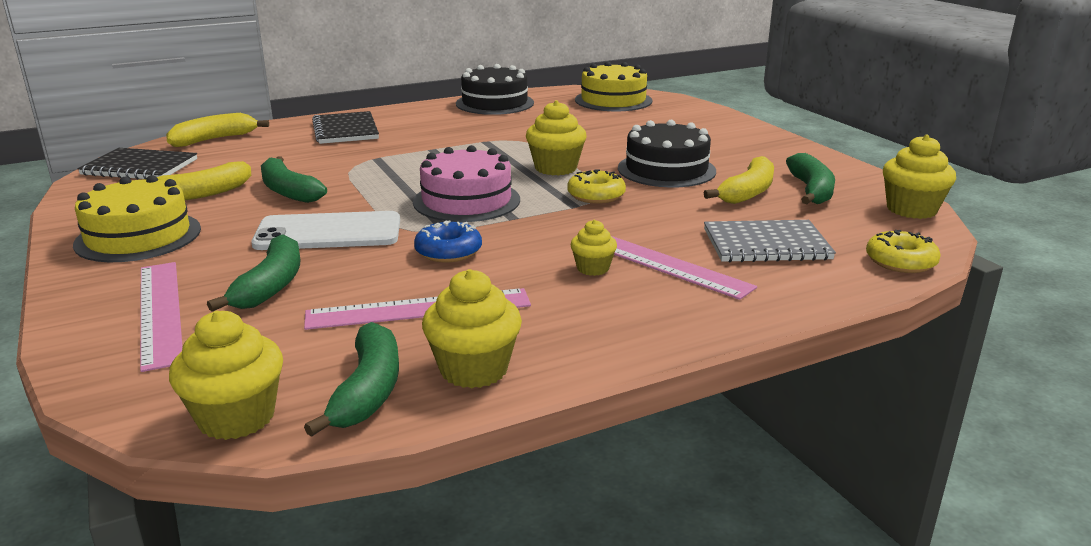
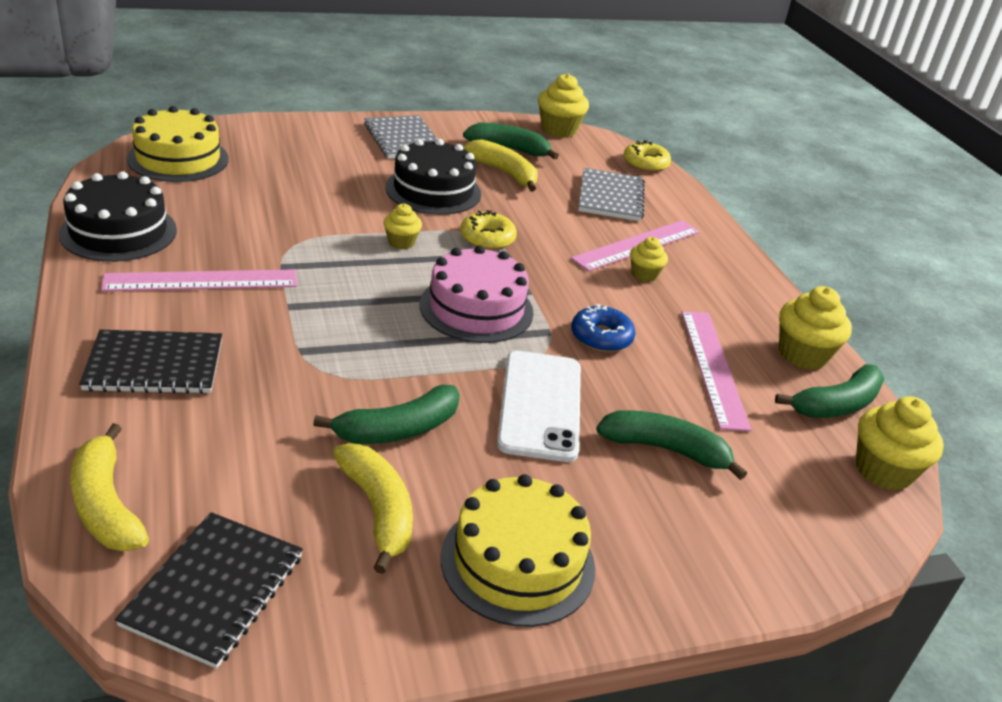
camera: 85 degrees left, 10 degrees up
pink ruler [140,262,183,372] -> pink ruler moved to [101,269,297,291]
green banana [304,322,399,437] -> green banana turned 135 degrees clockwise [775,364,885,418]
yellow cupcake [526,100,587,175] -> yellow cupcake [384,204,422,249], size x0.59
none -> grey notebook [364,115,437,159]

